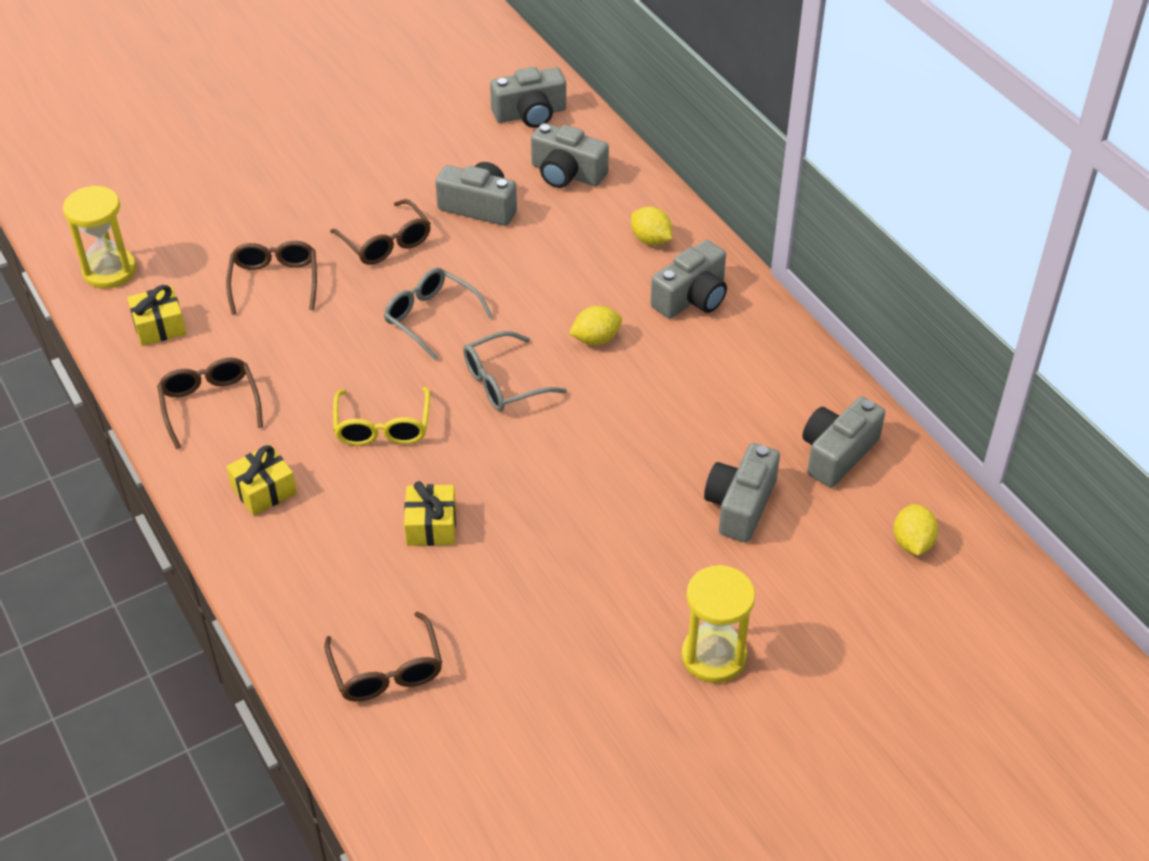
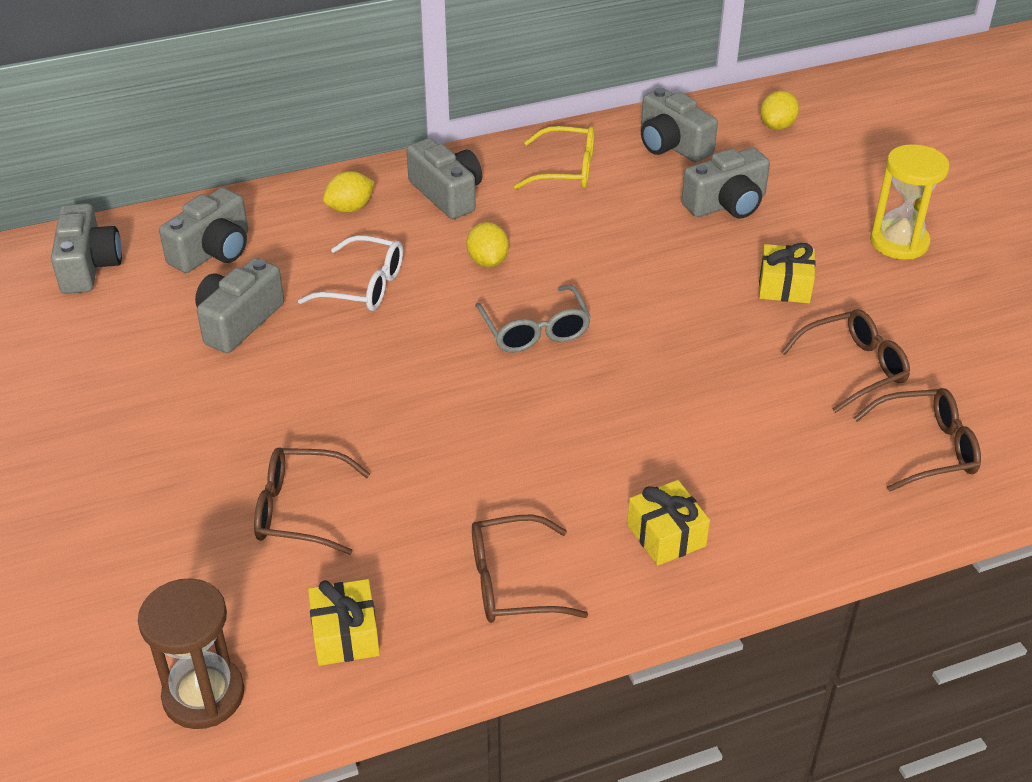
camera: 80 degrees left, 5 degrees down
yellow hourglass [63,186,136,289] -> brown hourglass [138,578,244,729]
brown glasses [330,199,431,265] -> brown glasses moved to [781,309,910,413]
yellow glasses [333,387,430,446] -> yellow glasses moved to [514,126,594,189]
grey glasses [384,268,493,361] -> none
yellow gift [404,481,456,546] -> yellow gift moved to [759,243,816,303]
grey camera [704,443,780,542] -> grey camera turned 60 degrees counterclockwise [681,148,770,219]
yellow lemon [893,504,938,555] -> yellow lemon turned 75 degrees counterclockwise [760,90,799,130]
none -> white glasses [298,235,403,311]

